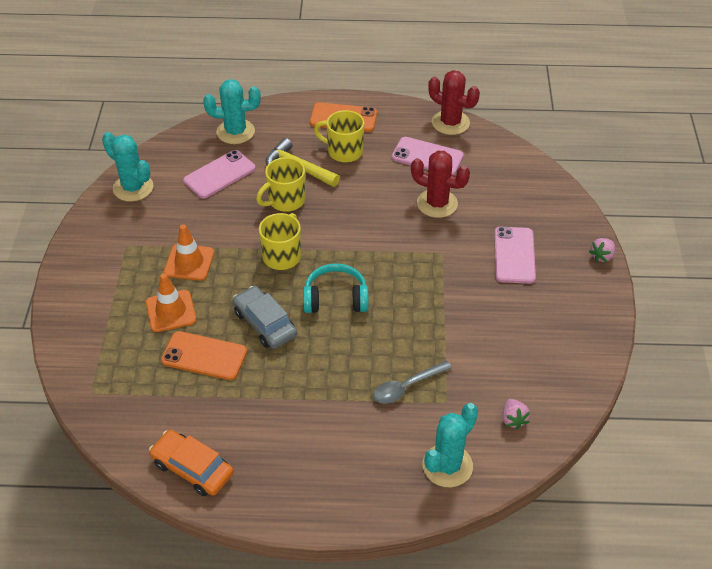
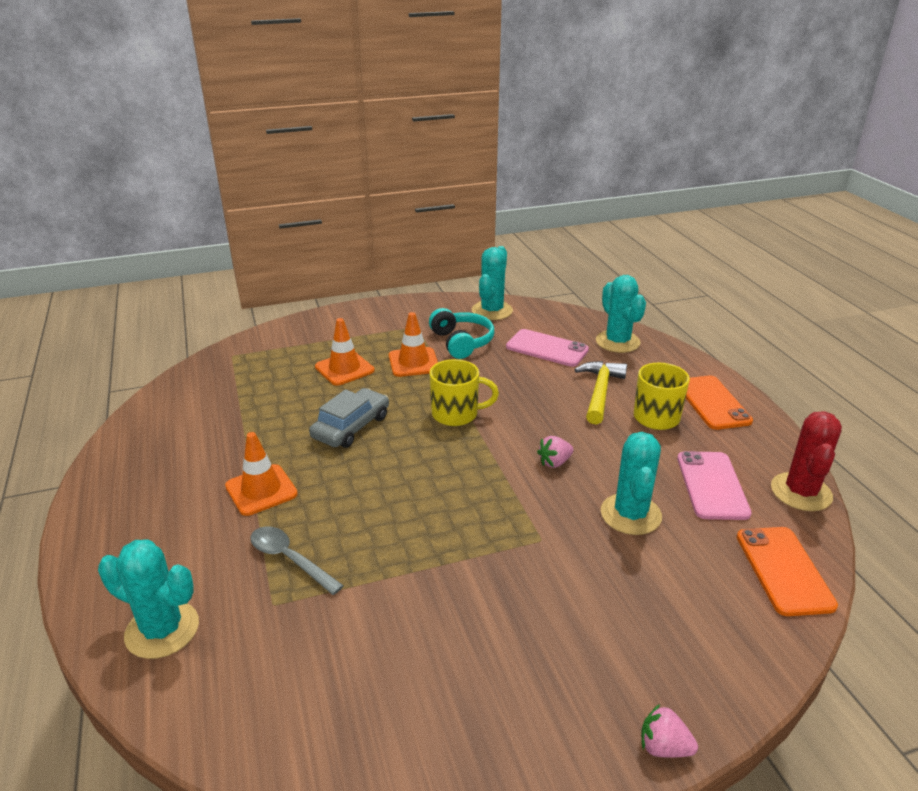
camera: 70 degrees right, 15 degrees down
orange car [149,430,234,496] -> none
orange phone [161,331,247,380] -> orange phone moved to [737,527,838,616]
yellow mug [256,157,305,212] -> none
turquoise headphones [303,263,369,313] -> turquoise headphones moved to [429,308,494,359]
red cactus [411,150,470,218] -> turquoise cactus [601,432,662,535]
pink phone [494,227,536,284] -> none
pink strawberry [502,399,530,430] -> pink strawberry moved to [537,436,573,468]
none -> orange traffic cone [225,432,298,516]

